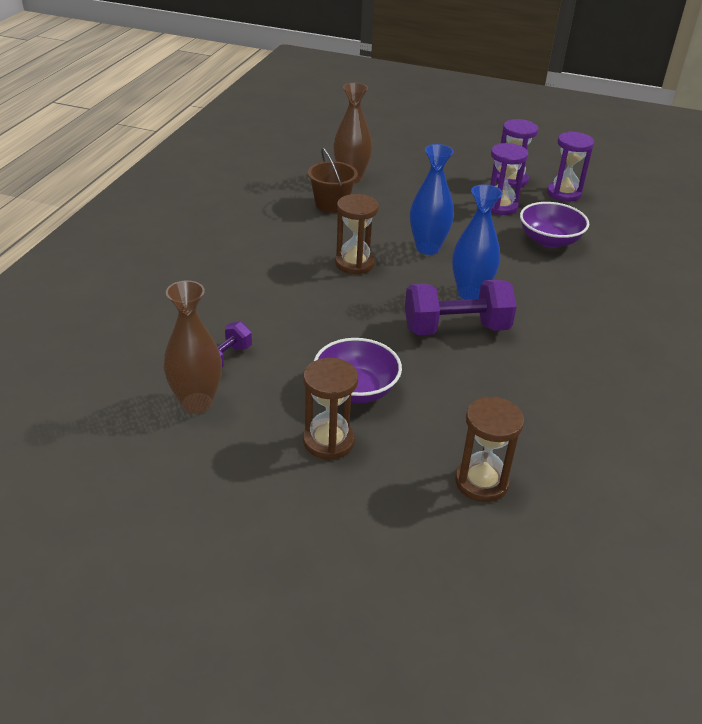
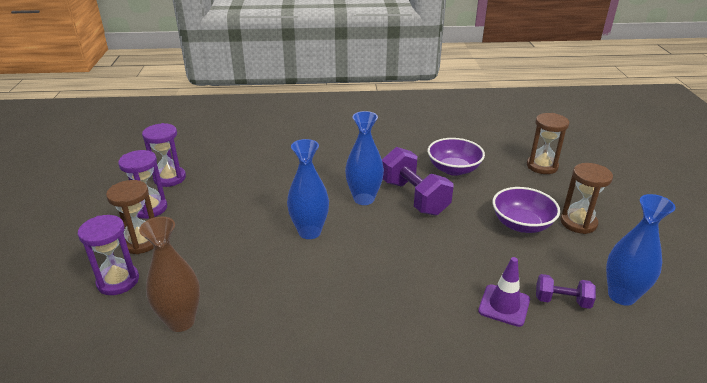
camera: 110 degrees left, 5 degrees down
brown vase [164,280,222,414] -> blue vase [606,194,675,306]
brown bucket [308,148,358,213] -> none
brown hourglass [335,194,379,275] -> brown hourglass moved to [106,180,155,254]
purple hourglass [490,143,528,215] -> purple hourglass moved to [78,215,139,295]
purple bowl [520,202,589,248] -> purple bowl moved to [428,138,485,176]
none -> purple traffic cone [478,257,530,327]

